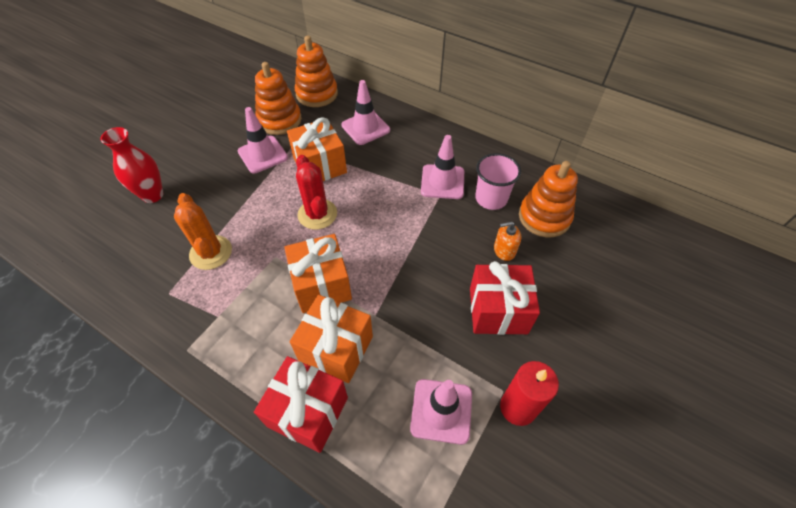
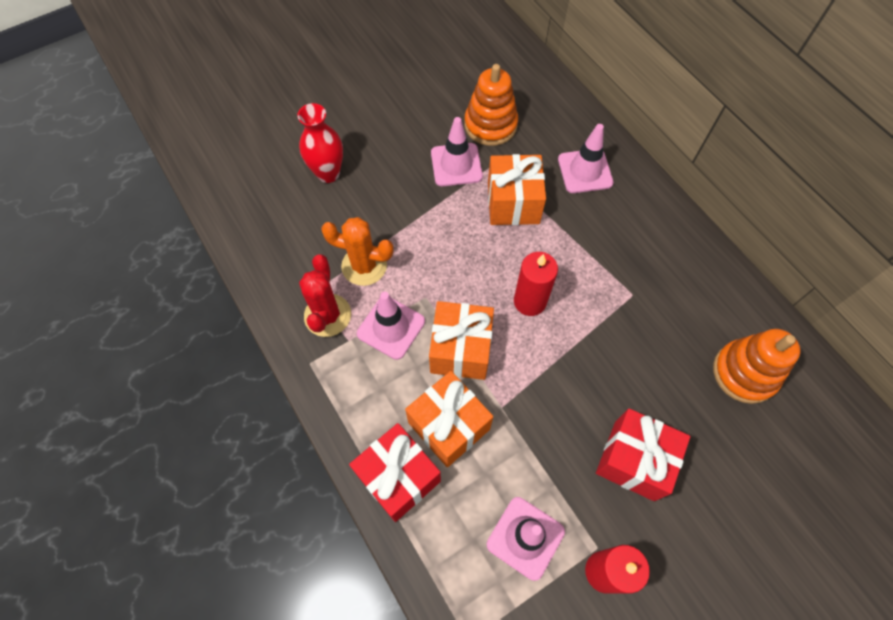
camera: 25 degrees right, 10 degrees up
orange cactus [174,193,232,270] -> orange cactus turned 75 degrees counterclockwise [321,217,394,286]
orange stacking toy [295,36,338,107] -> none
red cactus [296,155,337,230] -> red cactus moved to [299,254,351,337]
pink traffic cone [421,135,464,199] -> pink traffic cone moved to [357,292,425,360]
pink cup [475,153,521,210] -> none
orange soap dispenser [494,222,521,261] -> none
none -> red candle [514,252,558,316]

